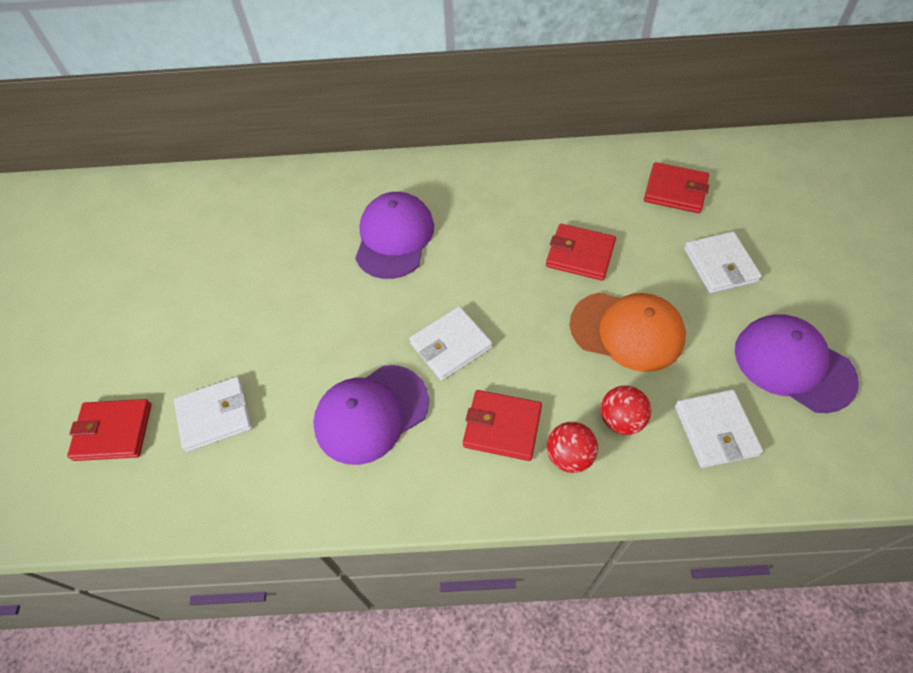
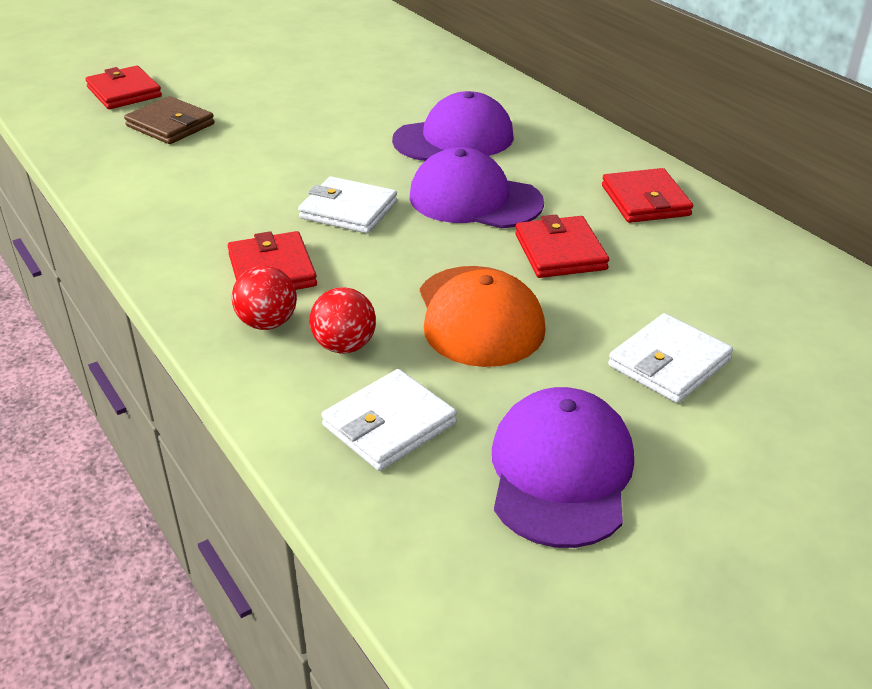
camera: 55 degrees right, 20 degrees down
white wallet [174,377,252,452] -> brown wallet [124,96,215,144]
purple cap [313,365,429,465] -> purple cap moved to [409,147,544,228]
red wallet [644,162,709,213] -> red wallet moved to [602,168,693,223]

